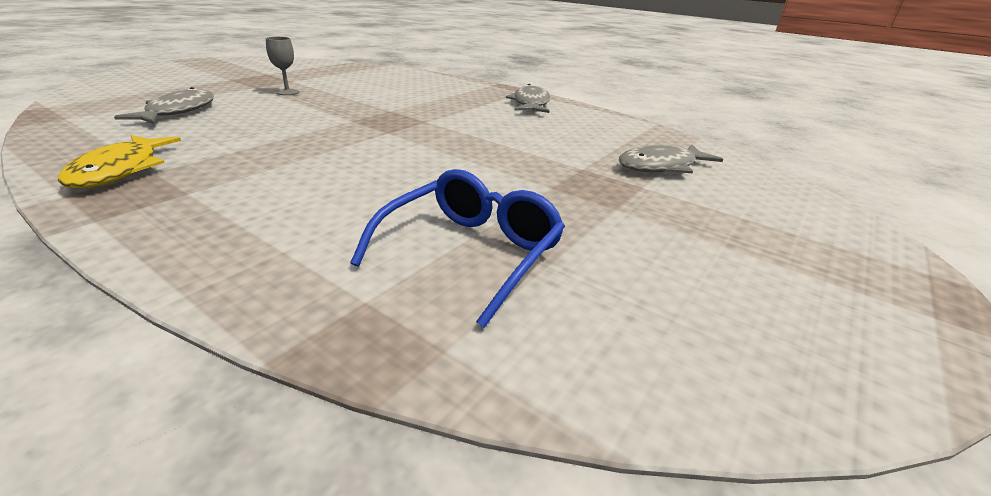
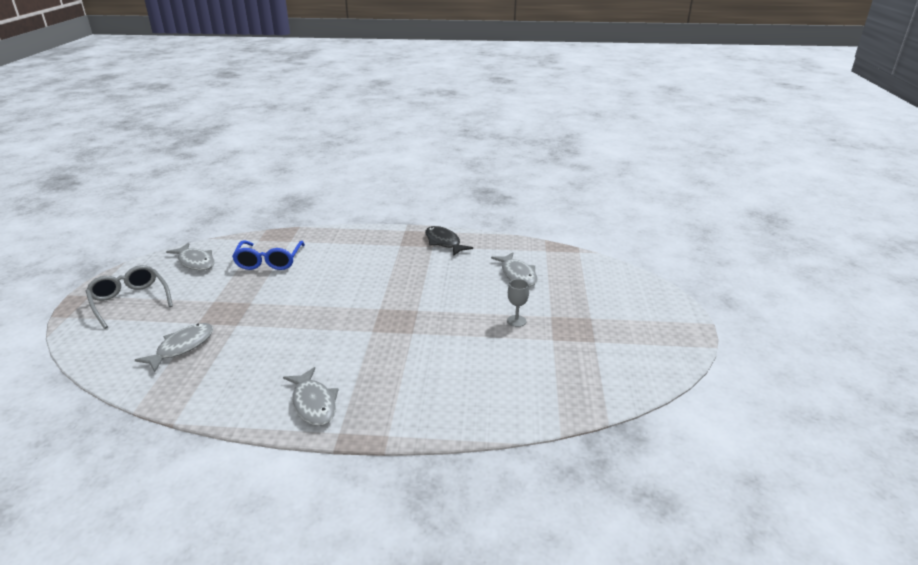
camera: 150 degrees right, 0 degrees up
yellow fish [58,135,181,188] -> black fish [425,226,473,256]
none -> grey glasses [86,265,173,329]
none -> grey fish [166,243,214,270]

